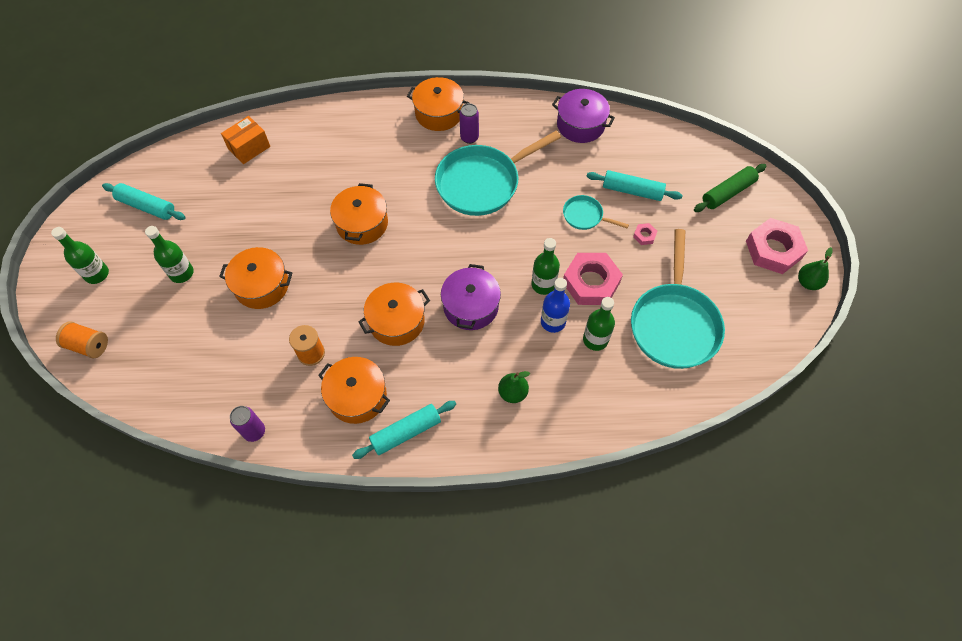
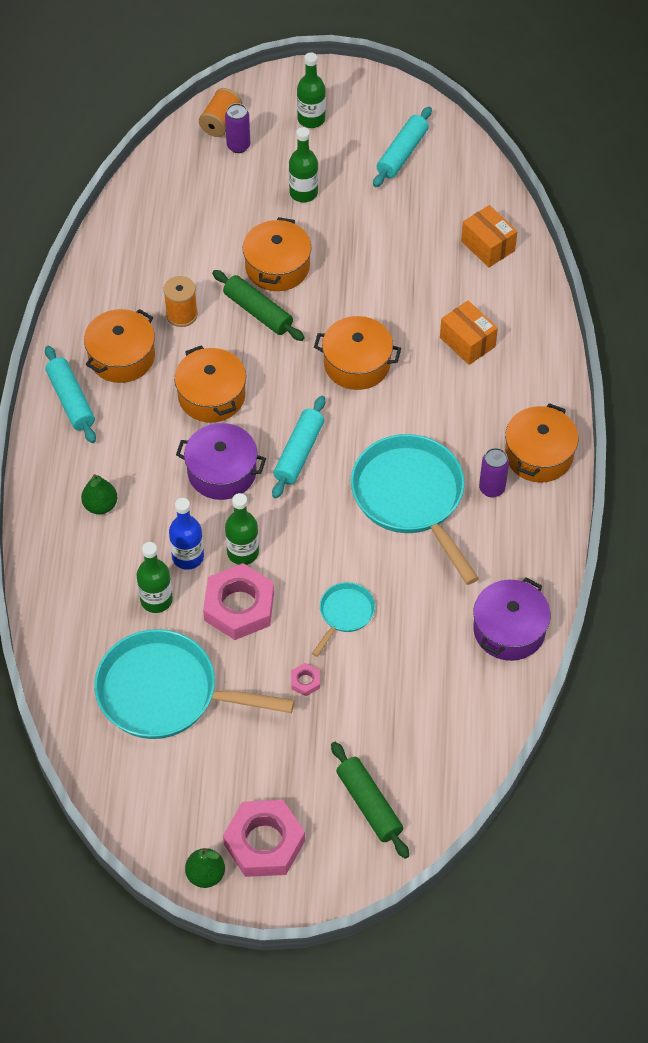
camera: 95 degrees right, 5 degrees down
purple can [230,406,265,442] -> purple can moved to [225,103,250,153]
turquoise rolling pin [587,170,683,201] -> turquoise rolling pin moved to [272,396,325,499]
none -> green rolling pin [212,270,304,341]
none -> orange box [440,301,498,365]

